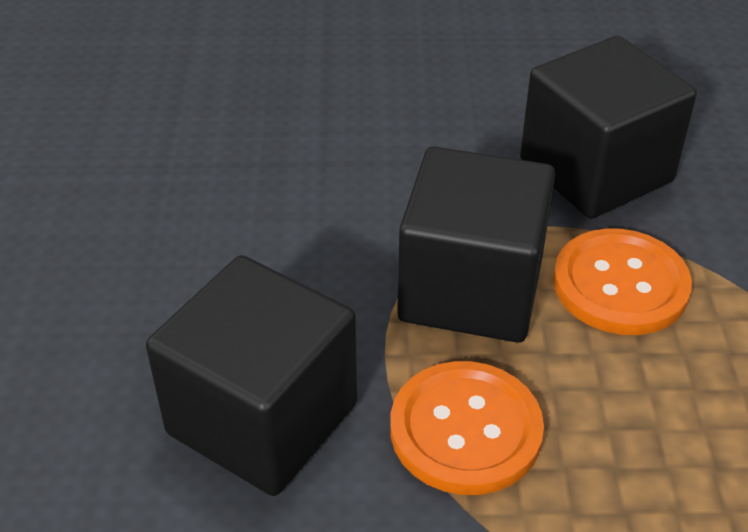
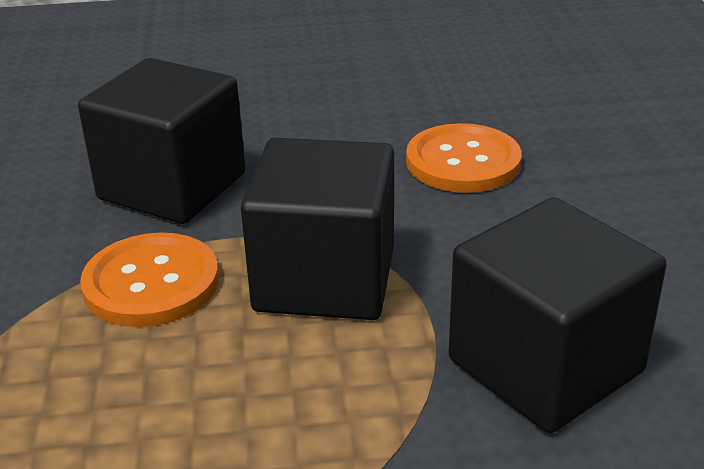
camera: 85 degrees right, 10 degrees down
orange button [553,228,692,335] -> orange button moved to [406,123,521,193]

